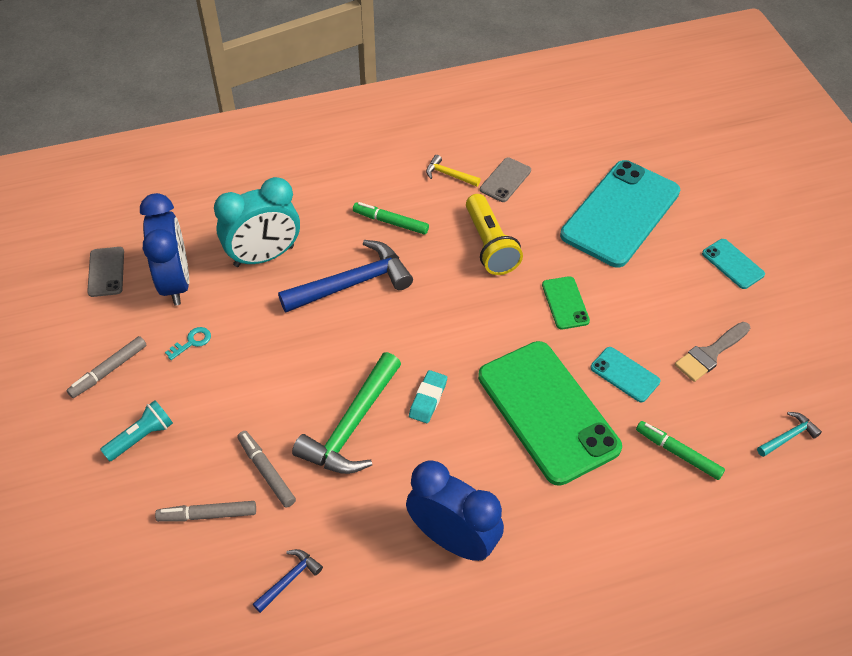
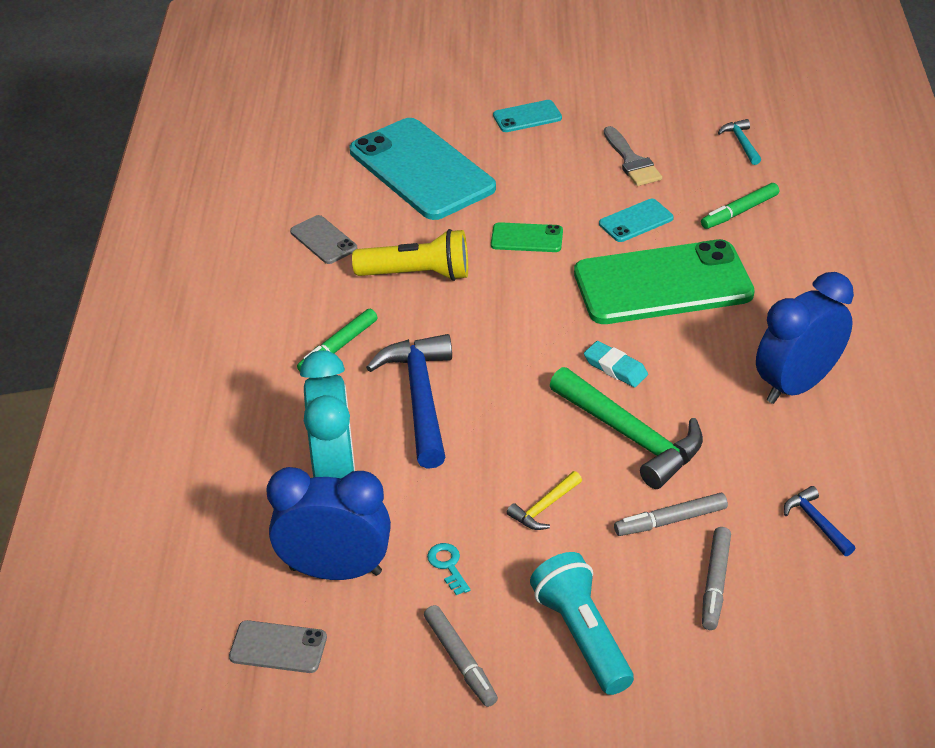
camera: 70 degrees left, 10 degrees down
turquoise flashlight [100,400,173,462] -> turquoise flashlight [530,552,634,695], size x1.50
yellow hammer [426,155,481,187] -> yellow hammer moved to [507,471,582,530]

